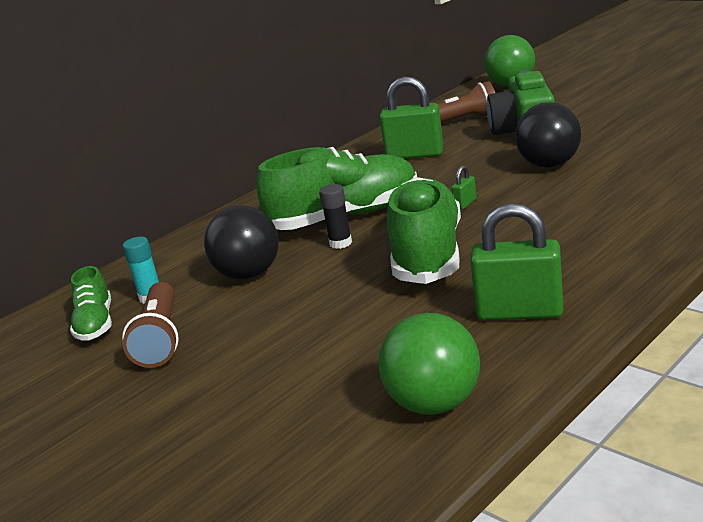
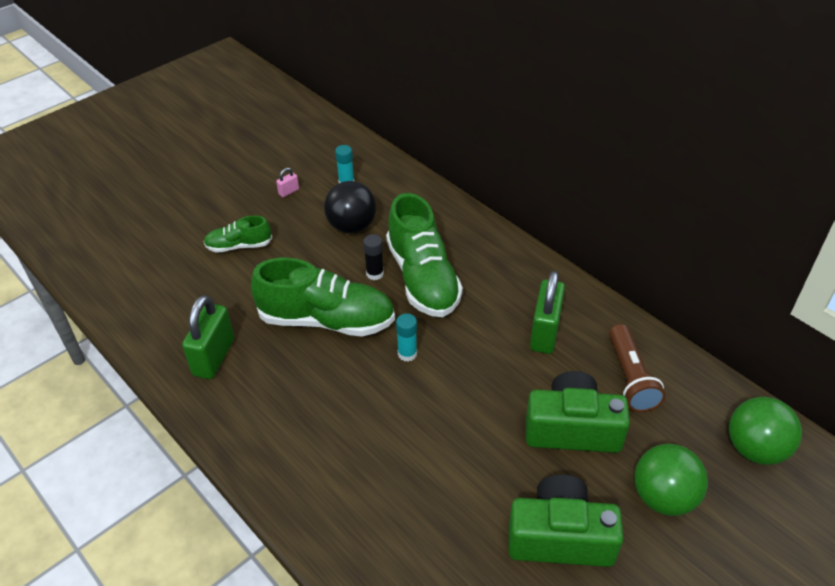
camera: 90 degrees right, 20 degrees up
green shoe [70,266,112,341] -> green shoe moved to [204,215,272,253]
brown flashlight [122,282,179,368] -> pink padlock [276,168,299,197]
green ball [378,313,480,415] -> green ball moved to [634,444,708,516]
green padlock [452,166,477,210] -> turquoise glue stick [396,313,417,361]
black ball [515,102,581,168] -> none
none -> green camera [508,475,624,567]

